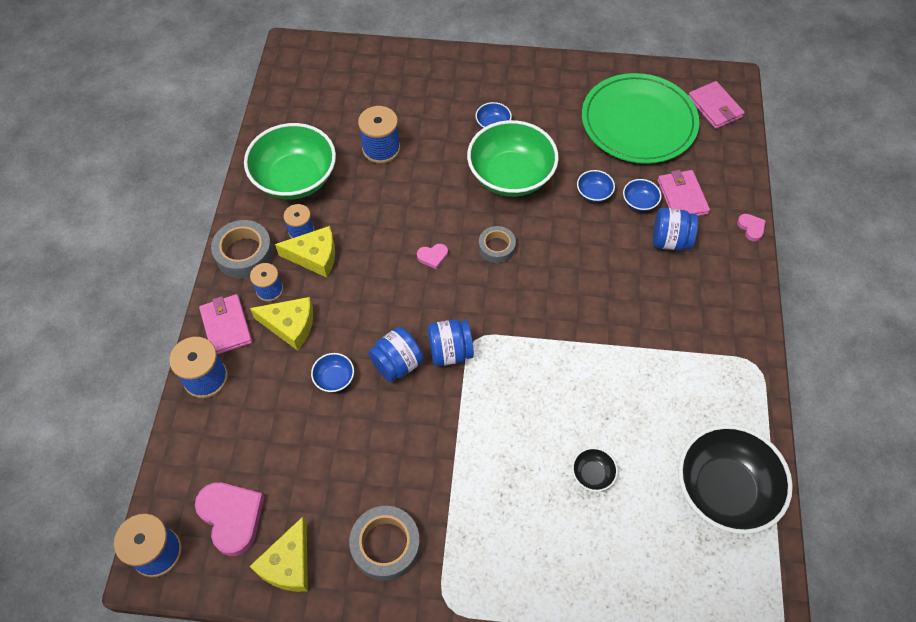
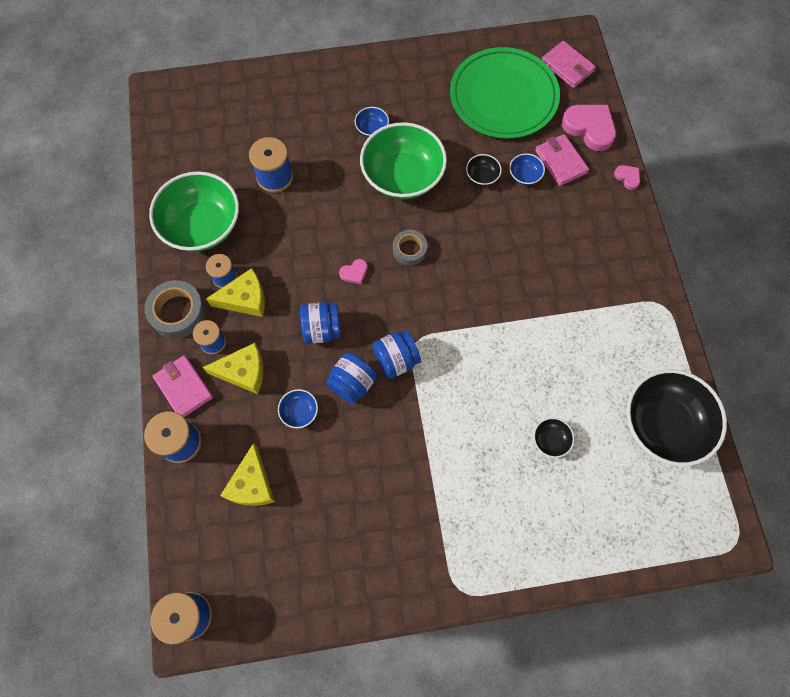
camera: 15 degrees left, 10 degrees up
pink heart [195,482,265,556] -> pink heart moved to [562,105,616,151]
yellow cheese [250,517,308,592] -> yellow cheese moved to [220,443,275,506]
grey tape [349,506,420,581] -> none
blue bowl [577,170,615,202] -> black bowl [466,154,502,186]
blue jar [653,208,698,251] -> blue jar moved to [300,302,341,344]

